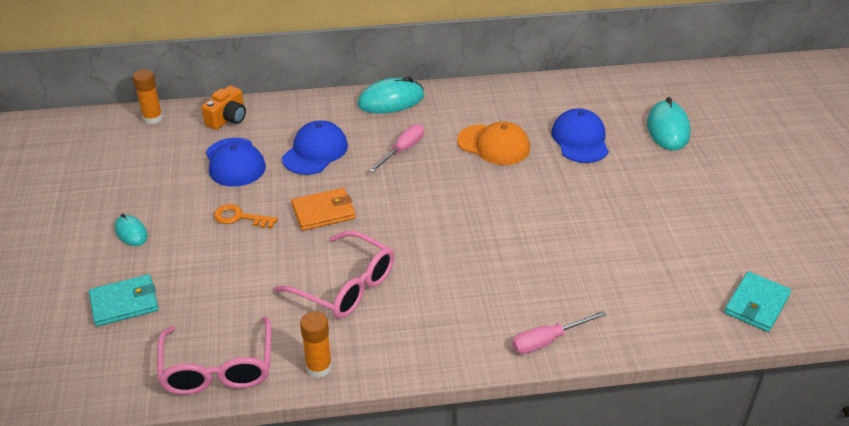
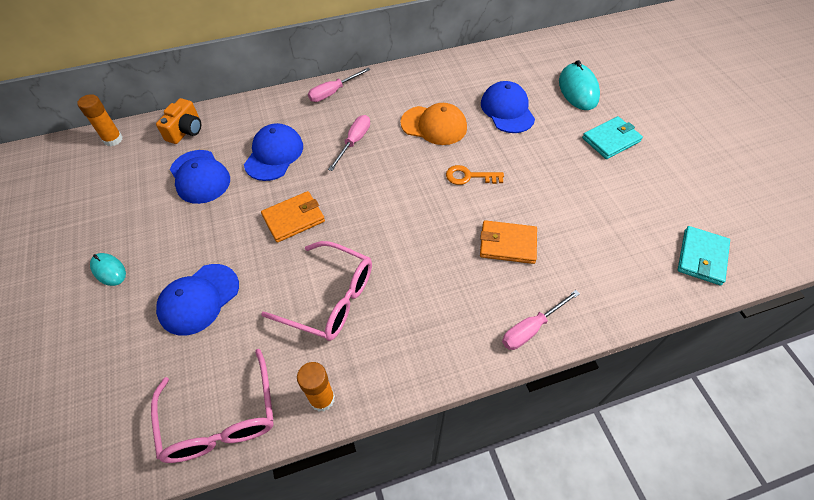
camera: 10 degrees left, 15 degrees up
turquoise wallet [89,274,159,327] -> turquoise wallet moved to [582,116,643,159]
orange key [214,204,278,228] -> orange key moved to [446,165,504,185]
turquoise mouse [358,76,424,114] -> pink screwdriver [308,68,371,102]
none -> blue cap [156,264,239,336]
none -> orange wallet [480,220,537,264]

